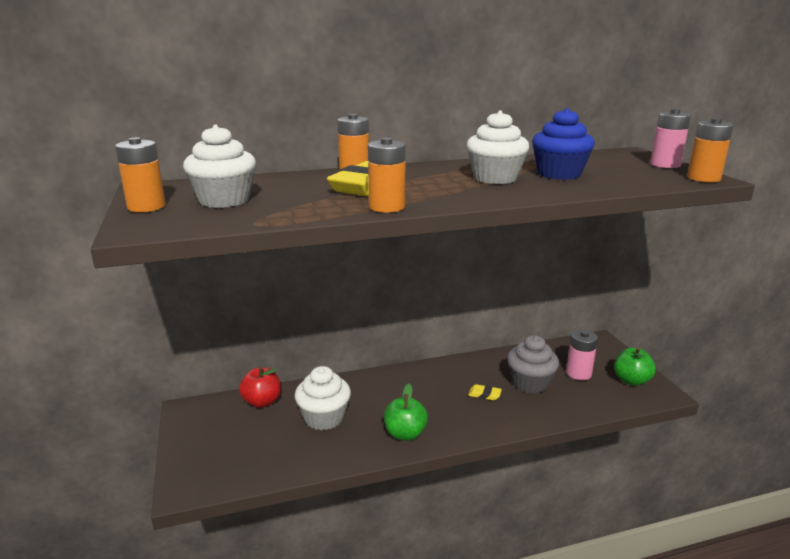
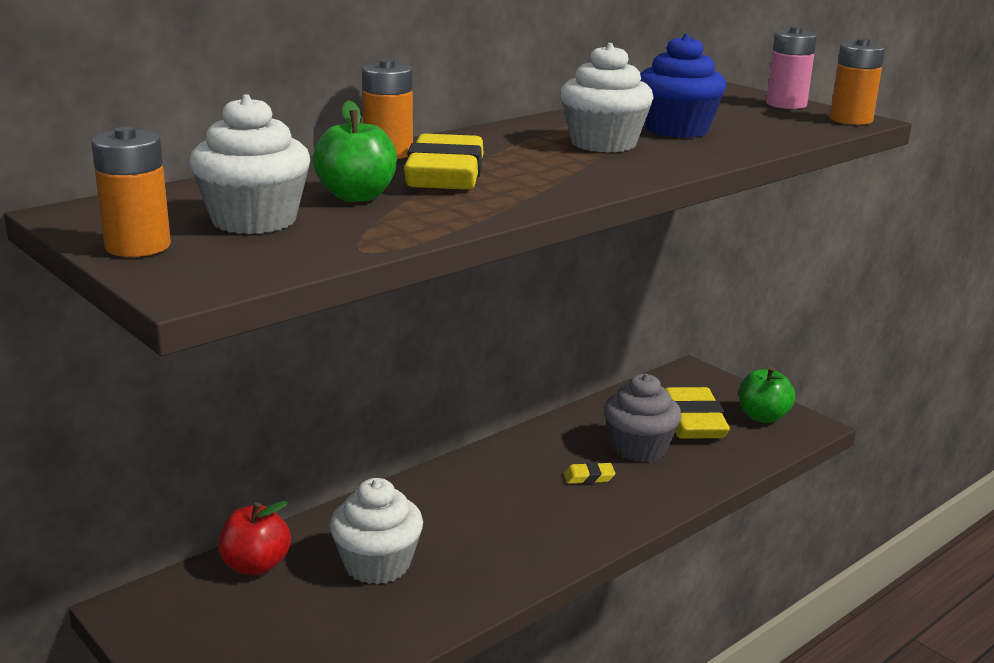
camera: 25 degrees left, 0 degrees up
orange battery [368,138,406,213] -> none
green apple [384,384,428,441] -> green apple moved to [313,100,397,202]
pink battery [566,330,598,380] -> yellow eraser [665,387,730,439]

